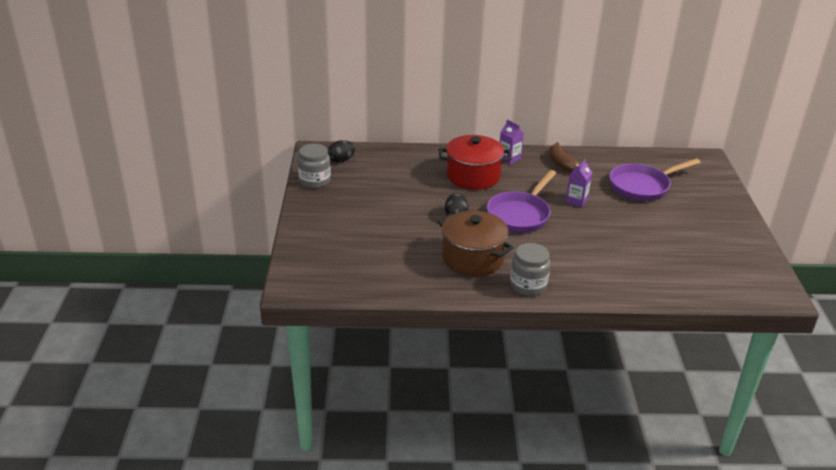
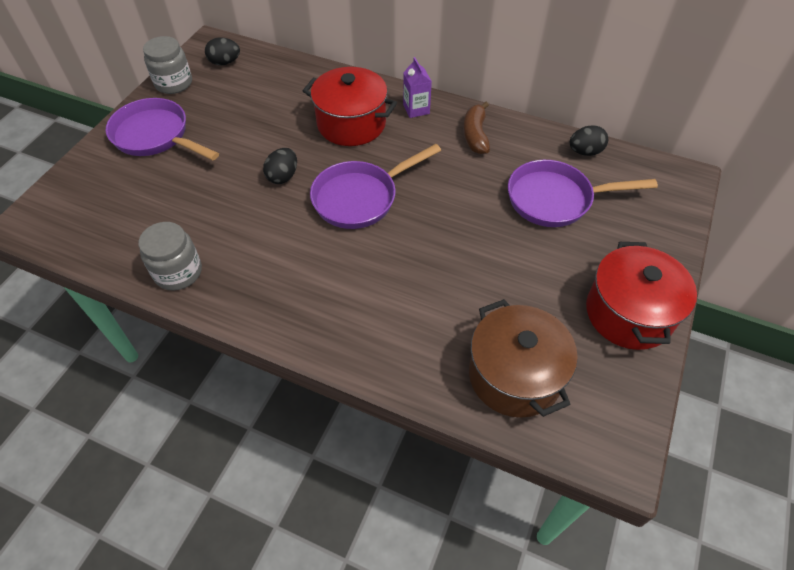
camera: 25 degrees right, 20 degrees up
brown pot [438,211,513,276] -> brown pot moved to [469,299,578,418]
grey jar [510,243,550,296] -> grey jar moved to [139,222,202,291]
purple carton [566,159,592,207] -> none
none -> purple pan [106,98,219,160]
none -> black egg [570,125,608,156]
none -> red pot [586,242,697,350]

